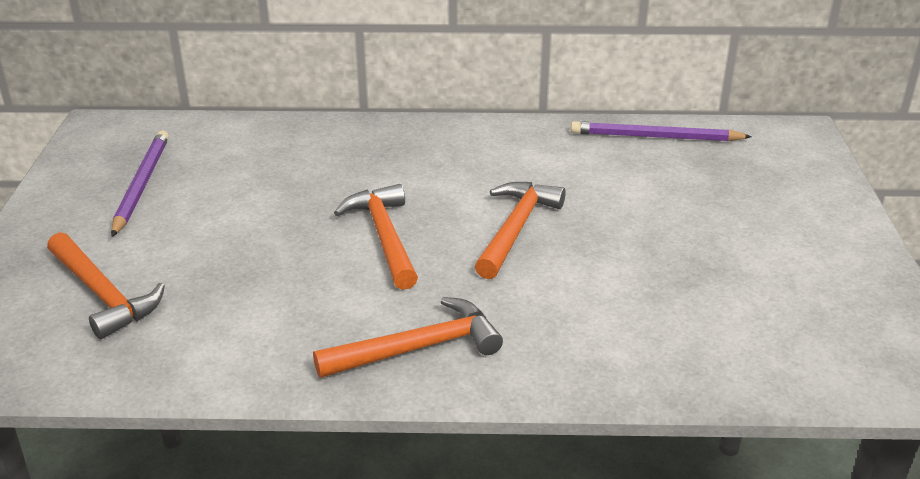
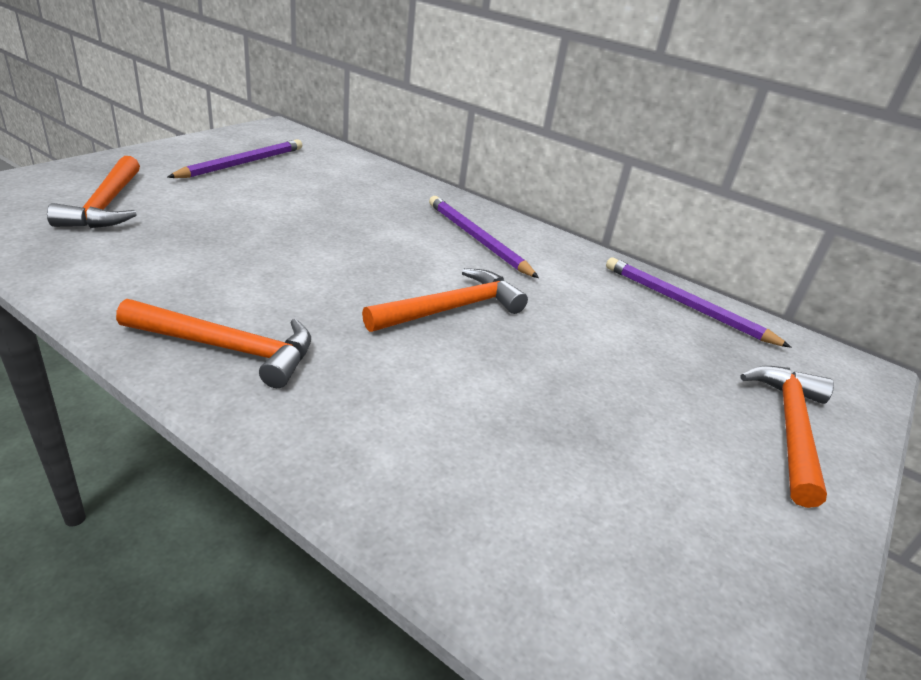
camera: 30 degrees right, 0 degrees up
orange hammer [334,184,418,290] -> orange hammer moved to [740,366,834,508]
none -> purple pencil [429,196,539,278]

